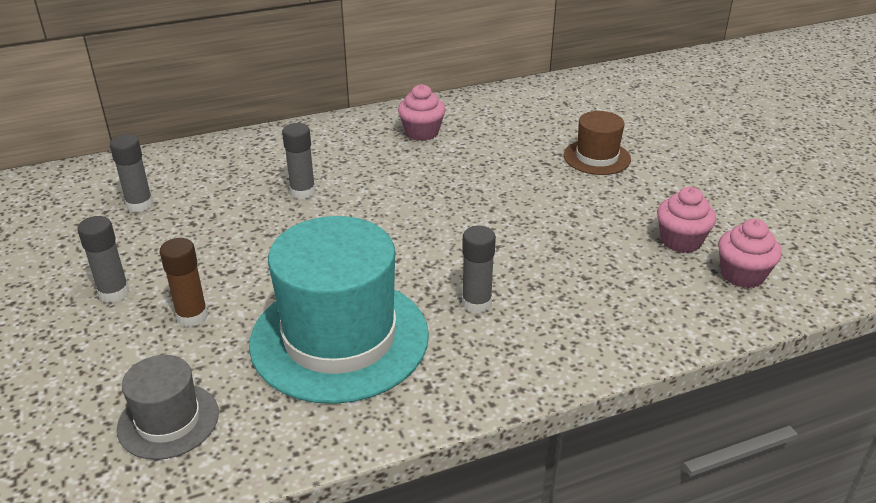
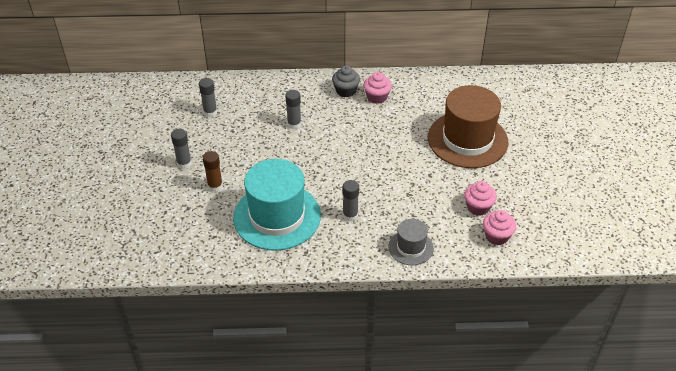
camera: 20 degrees right, 10 degrees up
grey hat [117,355,219,460] -> grey hat moved to [389,219,434,265]
brown hat [564,111,631,175] -> brown hat [428,85,508,168], size x2.01
none -> grey cupcake [332,66,360,97]

